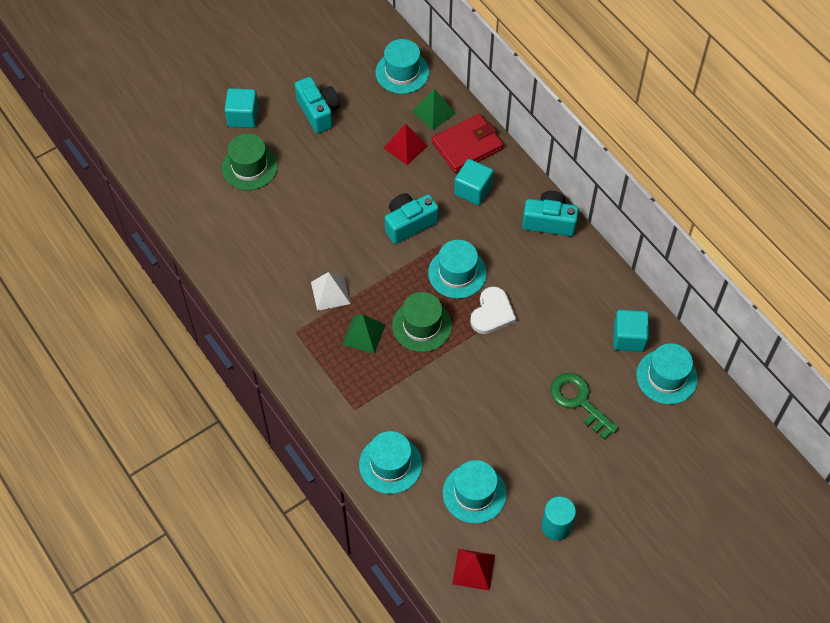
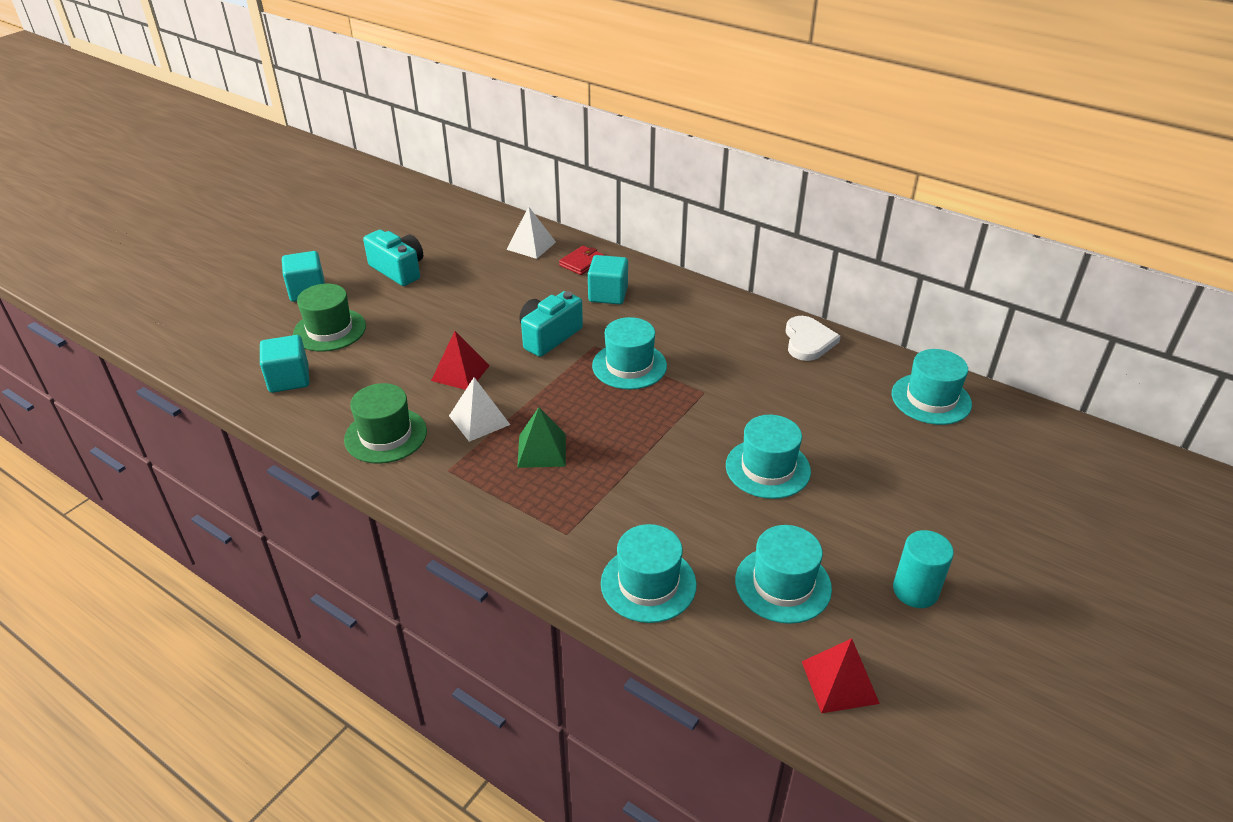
camera: 20 degrees left, 20 degrees down
turquoise hat [375,39,429,94] -> turquoise hat moved to [726,415,811,499]
red pyramid [384,124,428,165] -> red pyramid moved to [431,331,490,390]
green hat [392,292,452,352] -> green hat moved to [344,383,427,464]
green pyramid [412,89,456,130] -> white pyramid [506,207,556,259]
red wallet [432,114,503,173] -> red wallet [559,246,605,275], size x0.56
white heart [470,287,516,334] -> white heart moved to [785,316,841,361]
turquoise camera [522,191,579,236] -> none
green key [550,373,619,440] -> none
turquoise cube [613,309,649,352] -> turquoise cube moved to [260,335,309,393]

